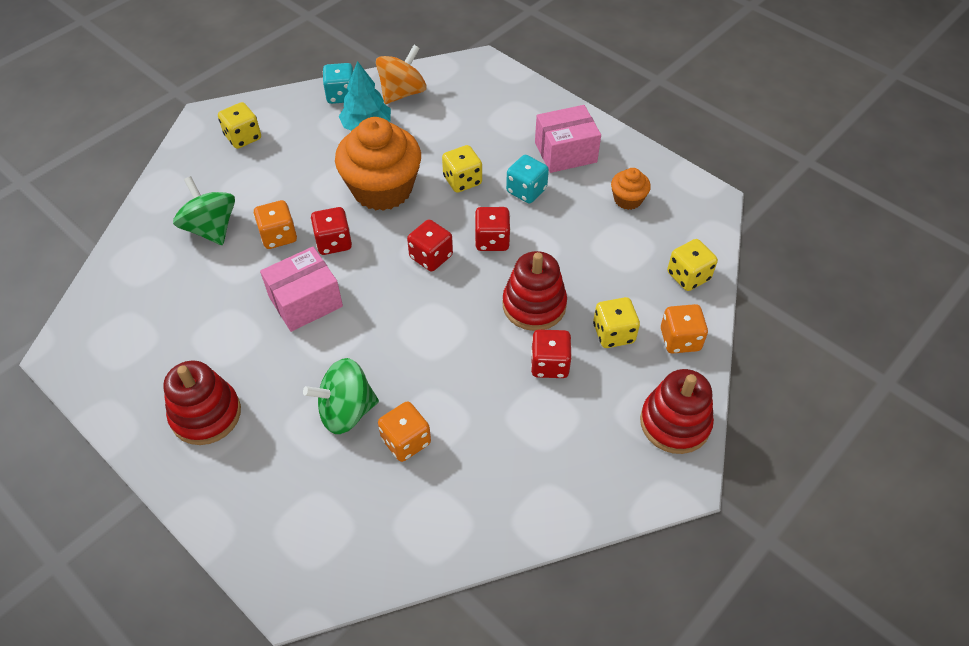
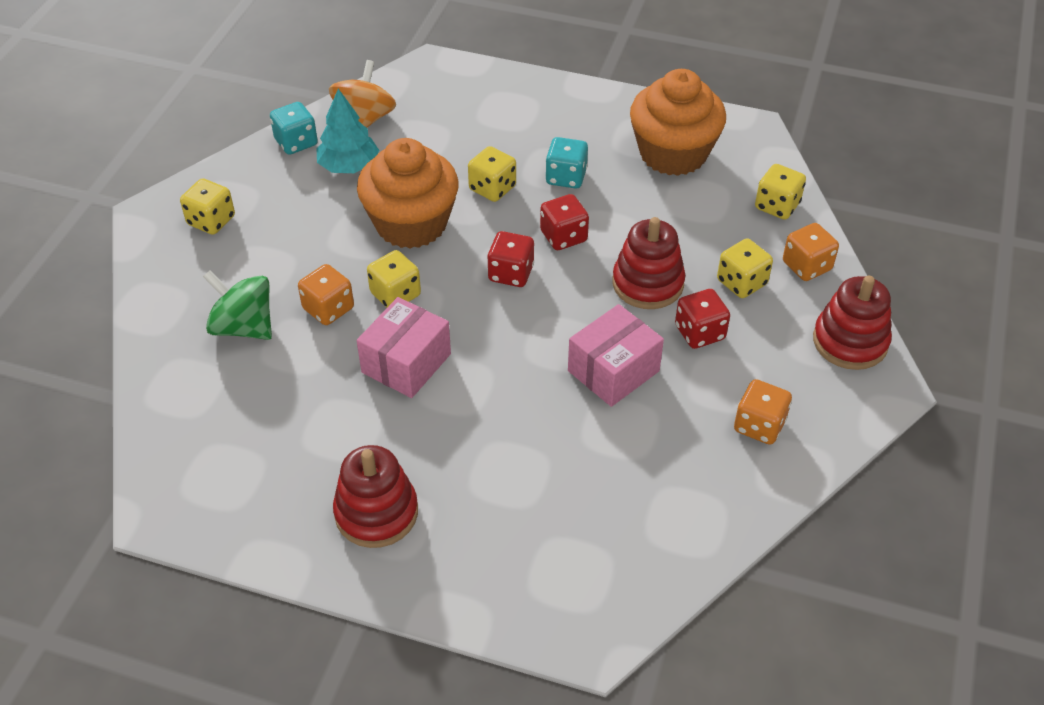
camera: 25 degrees left, 5 degrees down
green spinning top [303,358,379,434] -> none
red dice [311,207,352,255] -> yellow dice [367,250,421,308]
orange dice [378,401,431,462] -> orange dice moved to [734,379,792,445]
pink box [535,105,601,173] -> pink box moved to [568,304,664,407]
orange cupcake [611,168,651,210] -> orange cupcake [630,69,726,176], size x2.16

